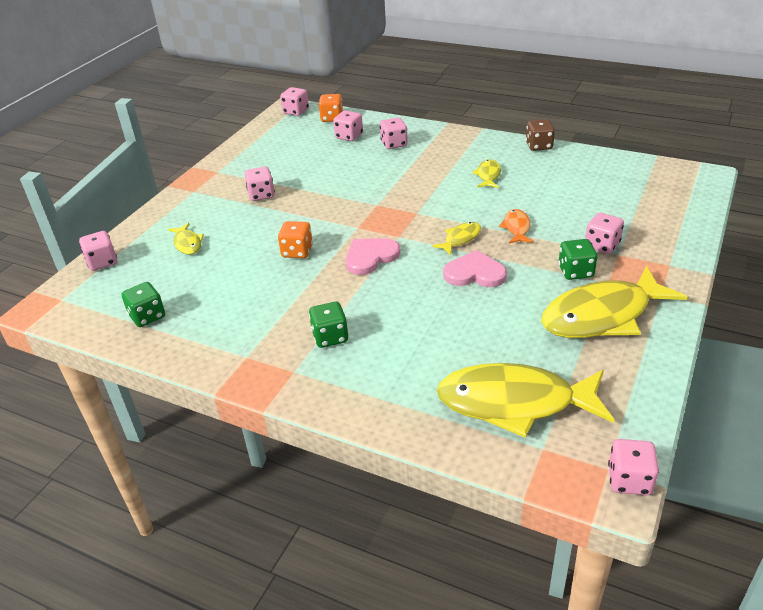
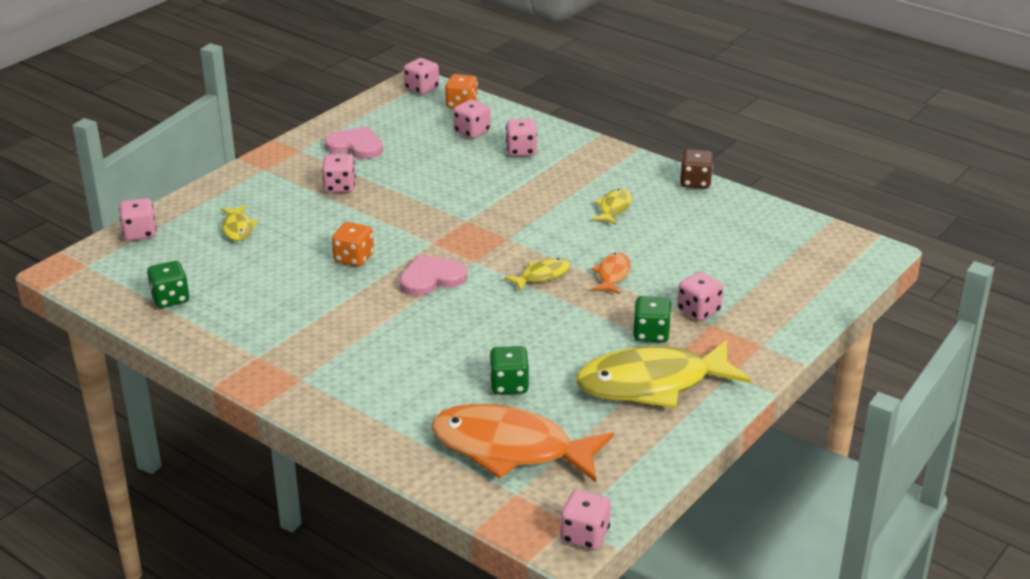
camera: 10 degrees right, 5 degrees down
green dice [309,302,348,348] -> green dice moved to [489,346,529,394]
yellow fish [437,363,614,438] -> orange fish [431,404,614,482]
pink heart [443,250,507,287] -> pink heart moved to [324,127,383,159]

